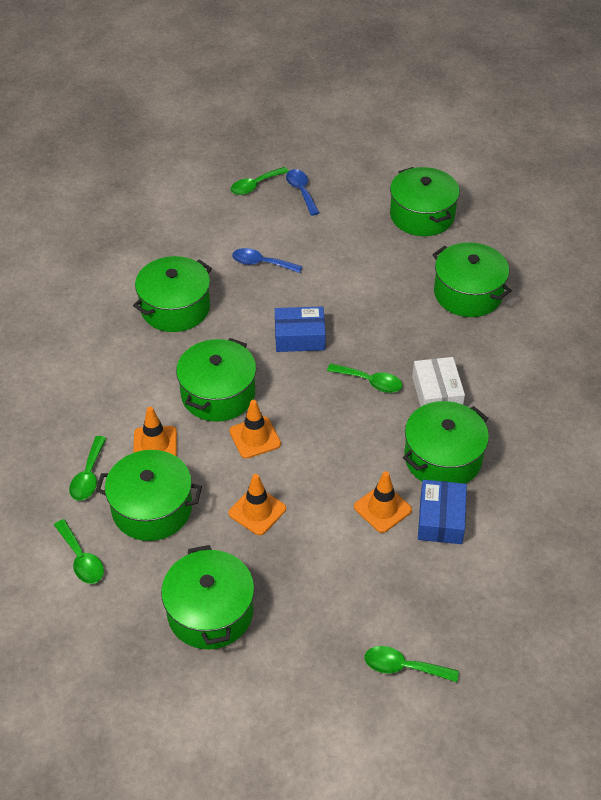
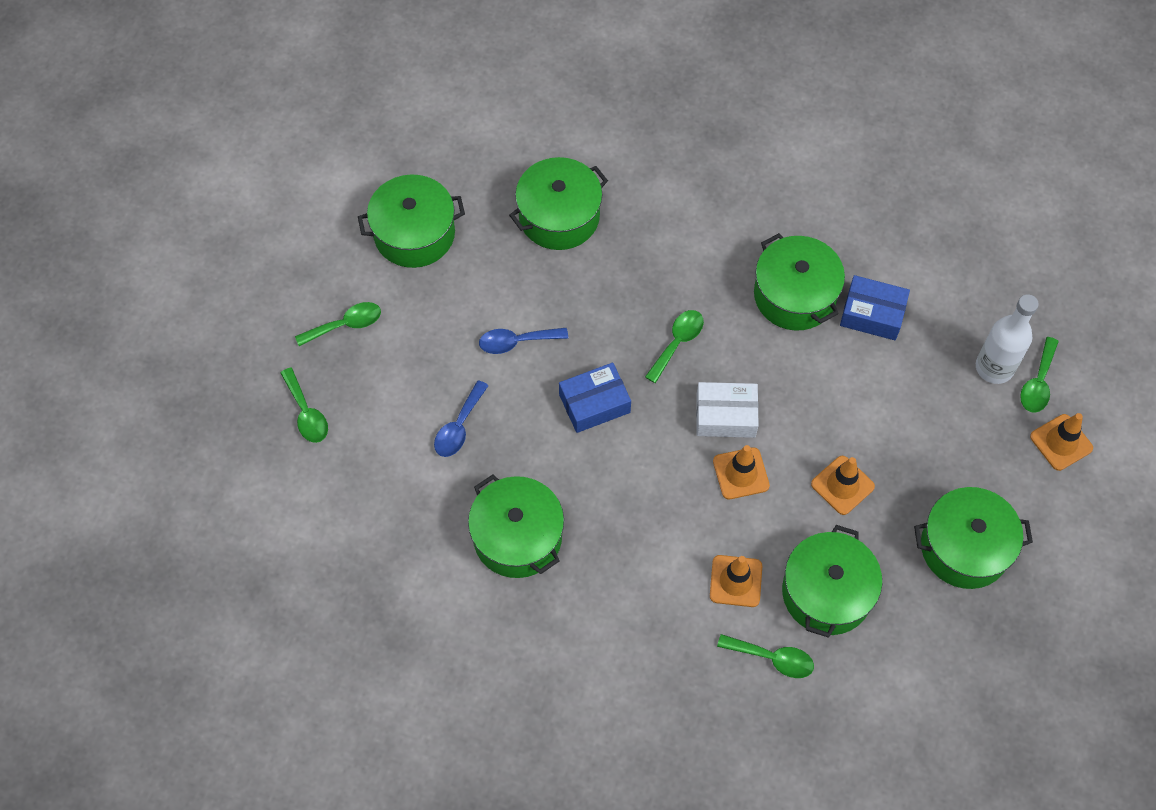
camera: 80 degrees left, 15 degrees up
green spoon [54,519,104,584] -> green spoon moved to [295,302,381,346]
green pot [176,338,256,422] -> none
blue box [275,306,326,352] -> blue box turned 60 degrees clockwise [559,363,631,433]
blue spoon [286,169,319,216] -> blue spoon moved to [479,328,568,354]
orange traffic cone [354,471,412,533] -> orange traffic cone moved to [1030,413,1093,471]
white box [412,357,465,407] -> white box moved to [696,382,759,438]
none -> white bottle [976,295,1039,384]

